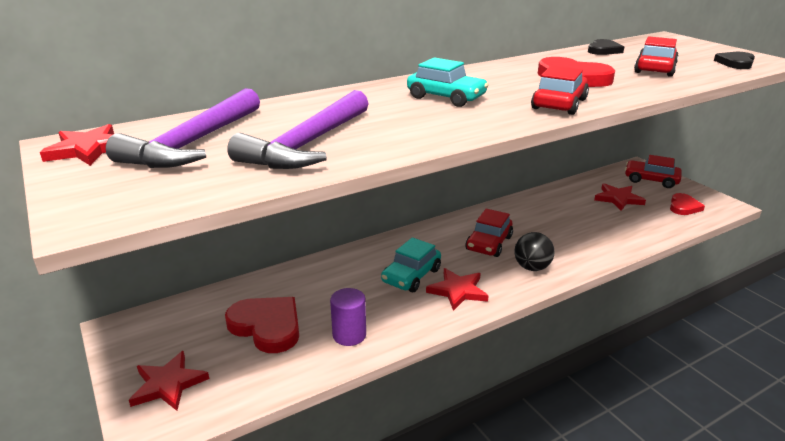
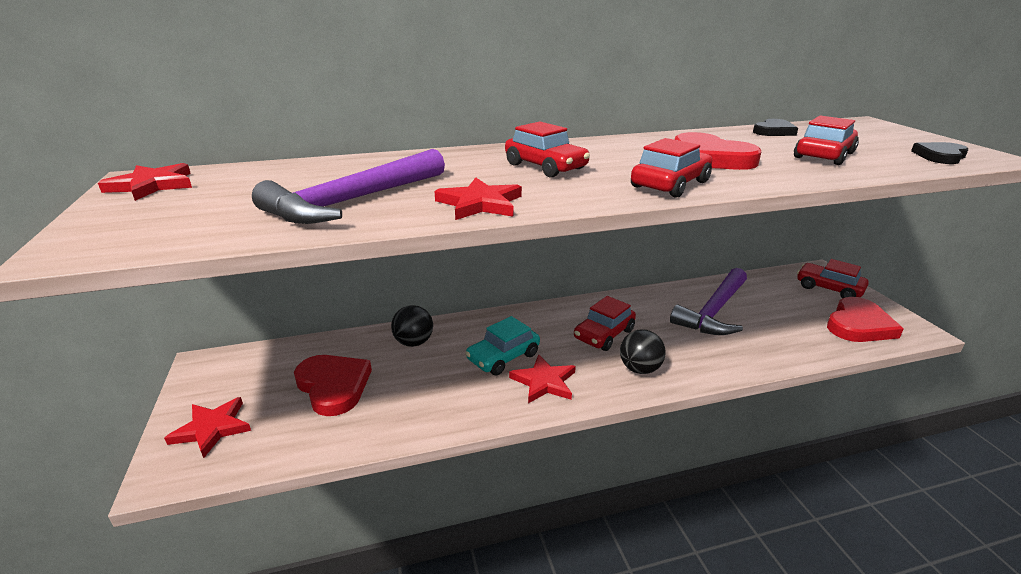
camera: 15 degrees right, 0 degrees up
purple hammer [106,88,260,168] -> purple hammer moved to [670,268,747,335]
purple cylinder [330,288,366,346] -> none
turquoise car [407,57,489,107] -> red car [505,121,590,178]
red star [594,183,646,211] -> red star moved to [434,178,522,220]
red heart [670,193,705,215] -> red heart [827,297,903,342], size x1.66
none -> black ball [391,305,433,347]

